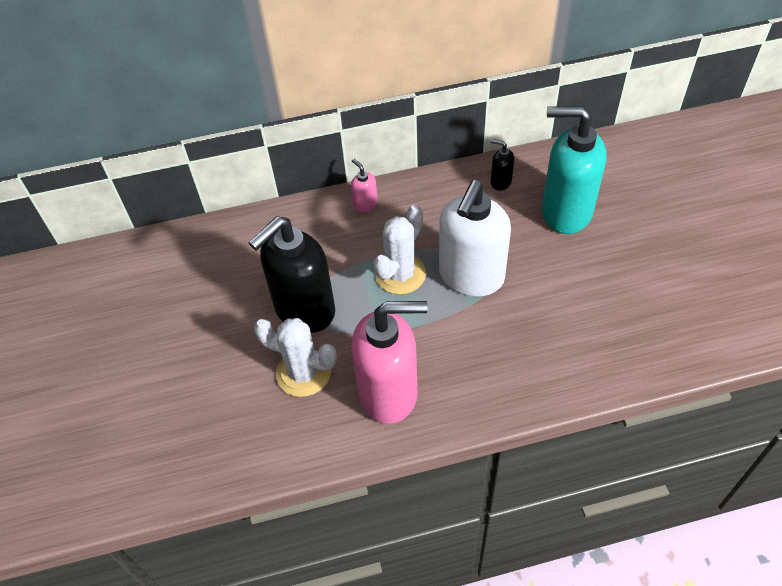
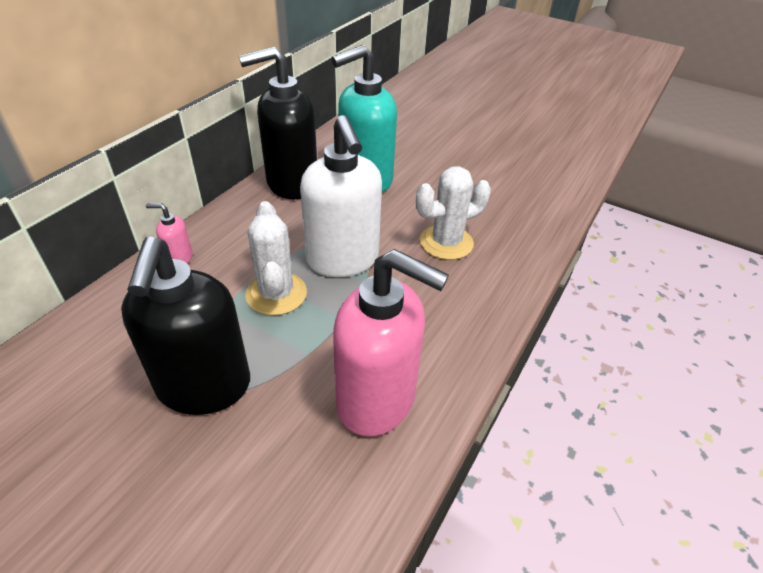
camera: 50 degrees left, 10 degrees down
white cactus [254,318,337,397] -> white cactus moved to [416,166,491,260]
pink soap dispenser [351,301,428,424] -> pink soap dispenser turned 75 degrees clockwise [333,249,449,437]
black soap dispenser [490,139,514,191] -> black soap dispenser [239,46,317,199], size x2.39

